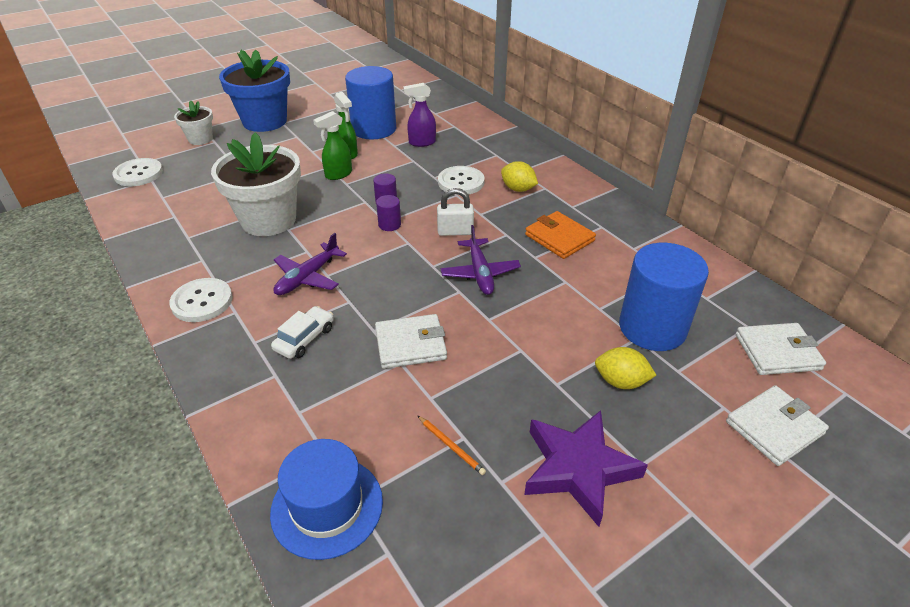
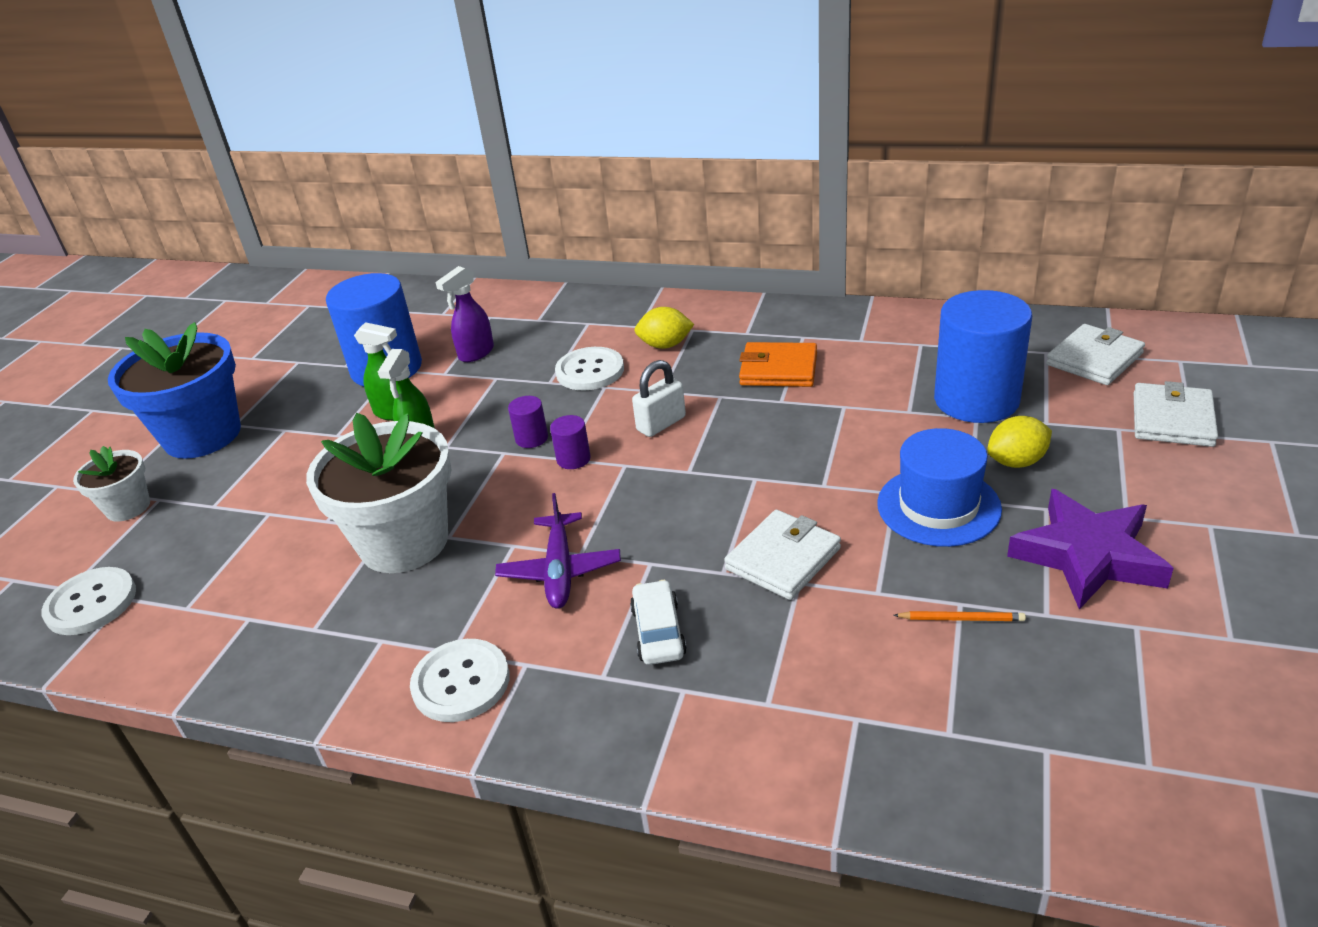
camera: 35 degrees left, 5 degrees down
blue hat [270,439,383,560] -> blue hat moved to [877,428,1002,547]
purple plane [441,225,521,295] -> none

